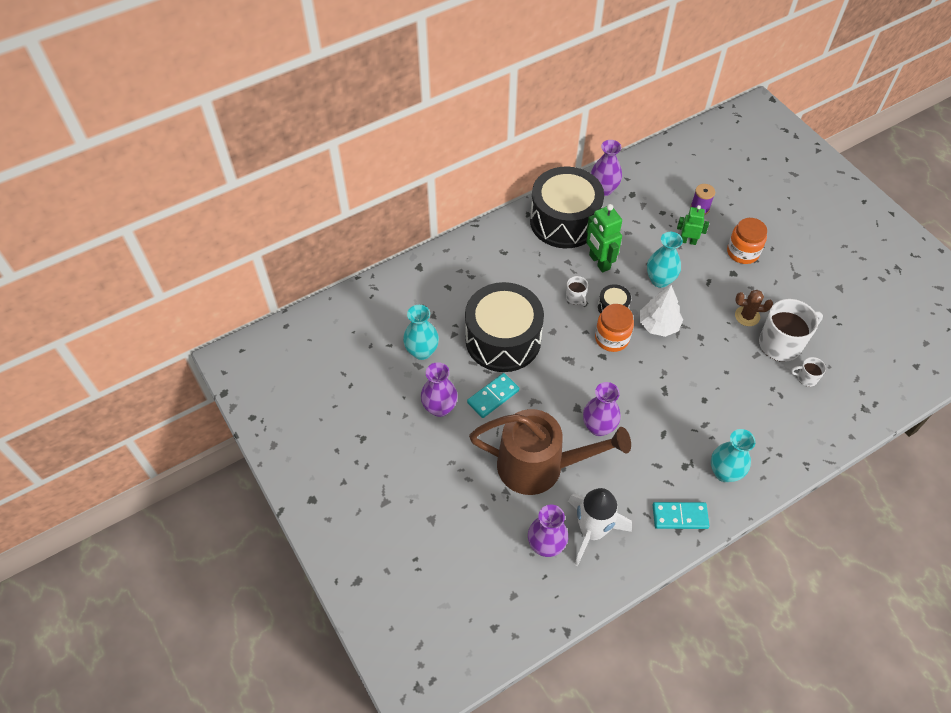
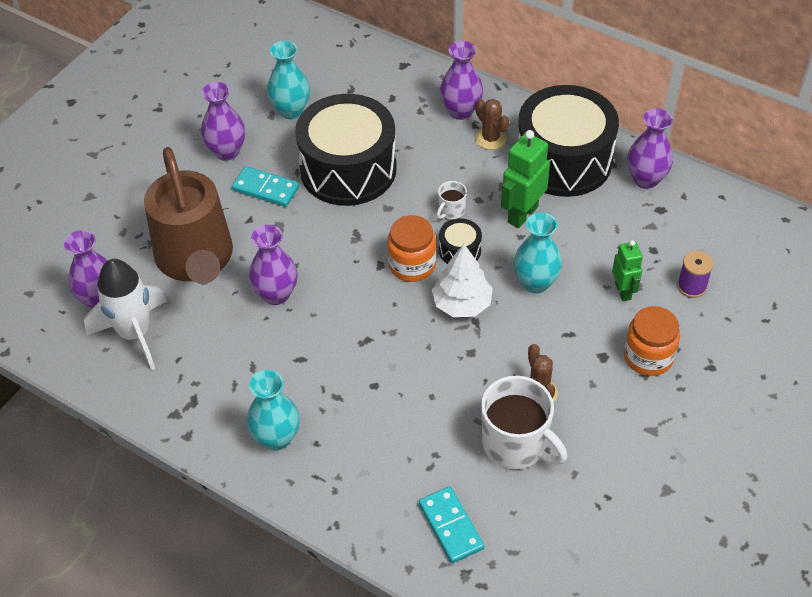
camera: 65 degrees right, 5 degrees down
turquoise domino [653,502,709,529] -> turquoise domino moved to [419,486,484,563]
white mug [791,357,826,387] -> none
none -> purple vase [440,41,483,120]
none -> brown cactus [475,99,509,150]

